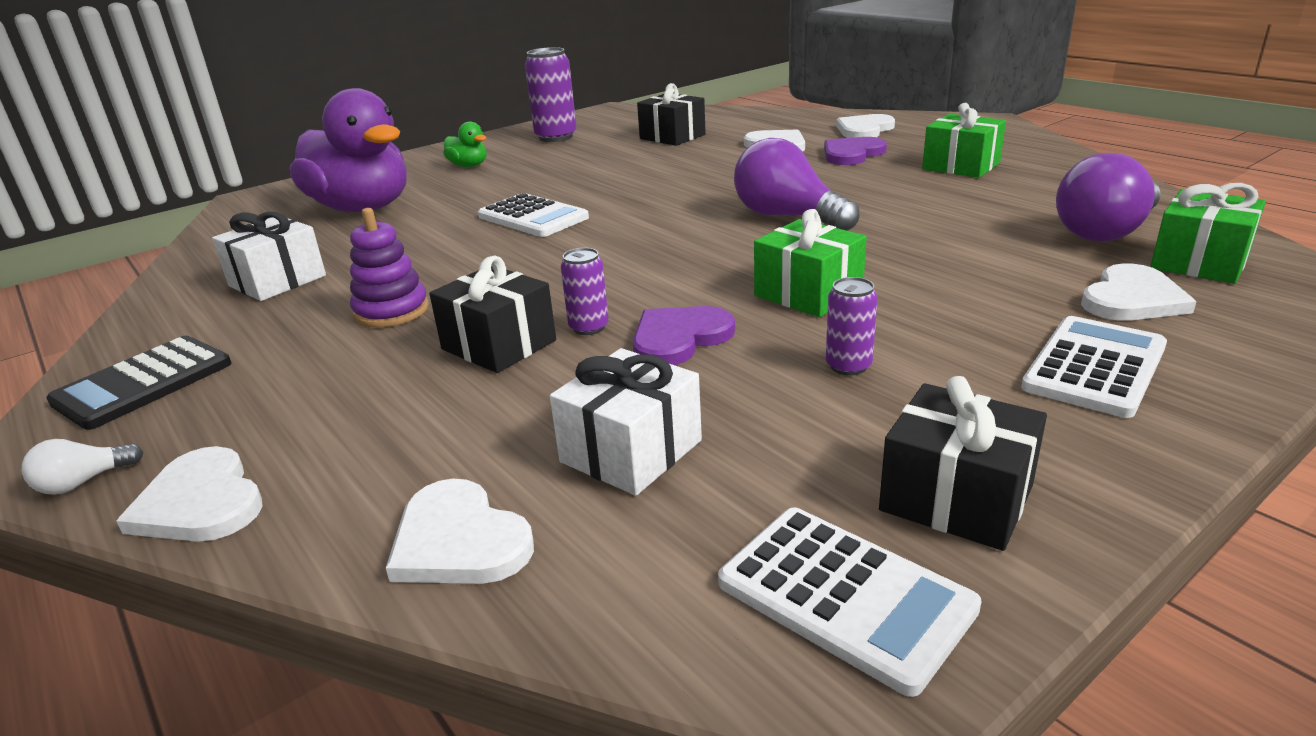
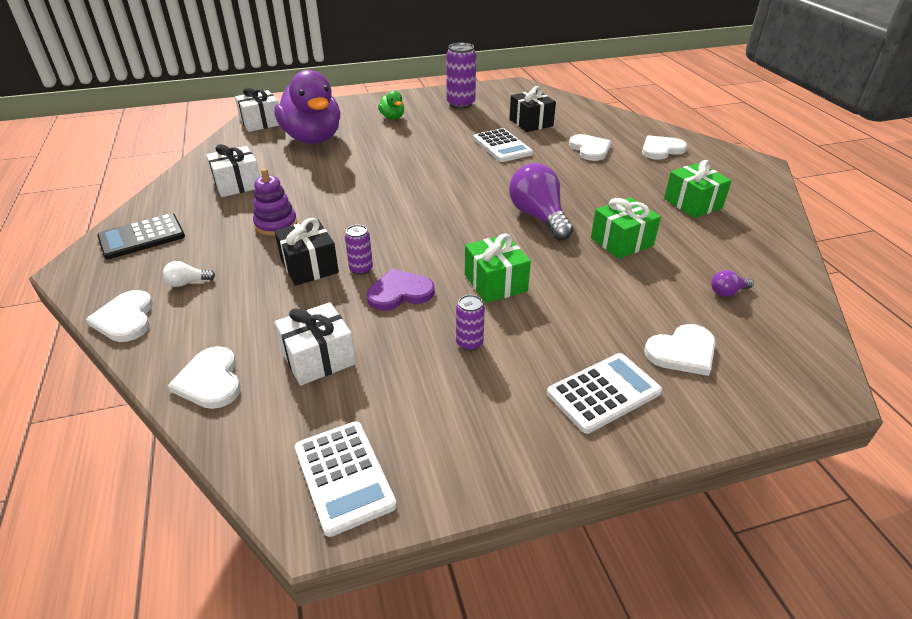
camera: 20 degrees right, 10 degrees up
white light bulb [22,439,144,495] -> white light bulb moved to [163,261,215,287]
white calculator [478,193,589,237] -> white calculator moved to [474,128,533,162]
purple heart [824,137,887,165] -> none
black gift [879,376,1047,551] -> none
purple light bulb [1056,153,1161,241] -> purple light bulb [711,270,754,297], size x0.44
green gift [1150,183,1266,284] -> green gift moved to [591,197,661,259]
none -> white gift [235,87,279,132]

